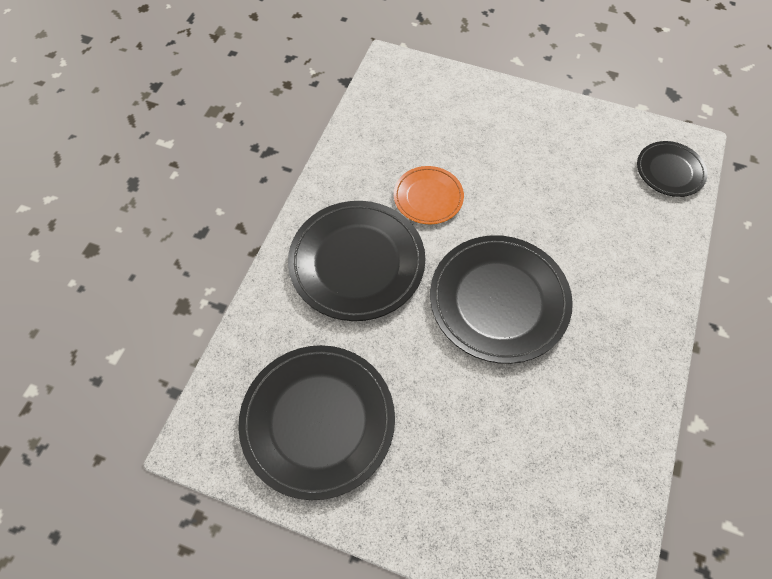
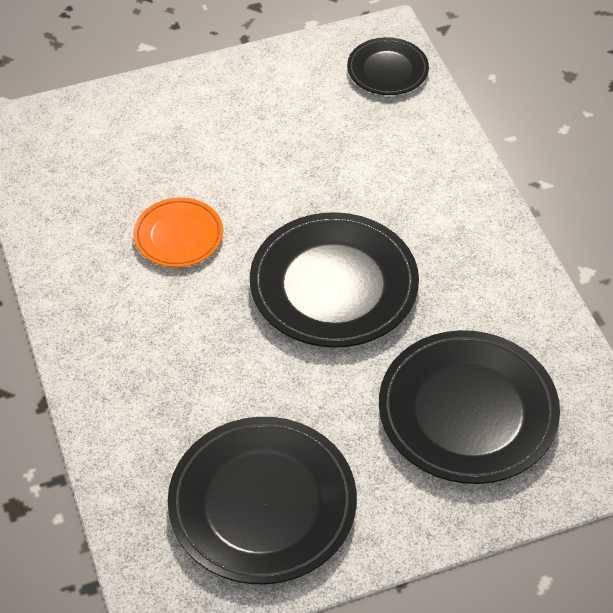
camera: 40 degrees left, 10 degrees down
black plate [288,201,426,321] -> black plate moved to [379,330,560,484]

